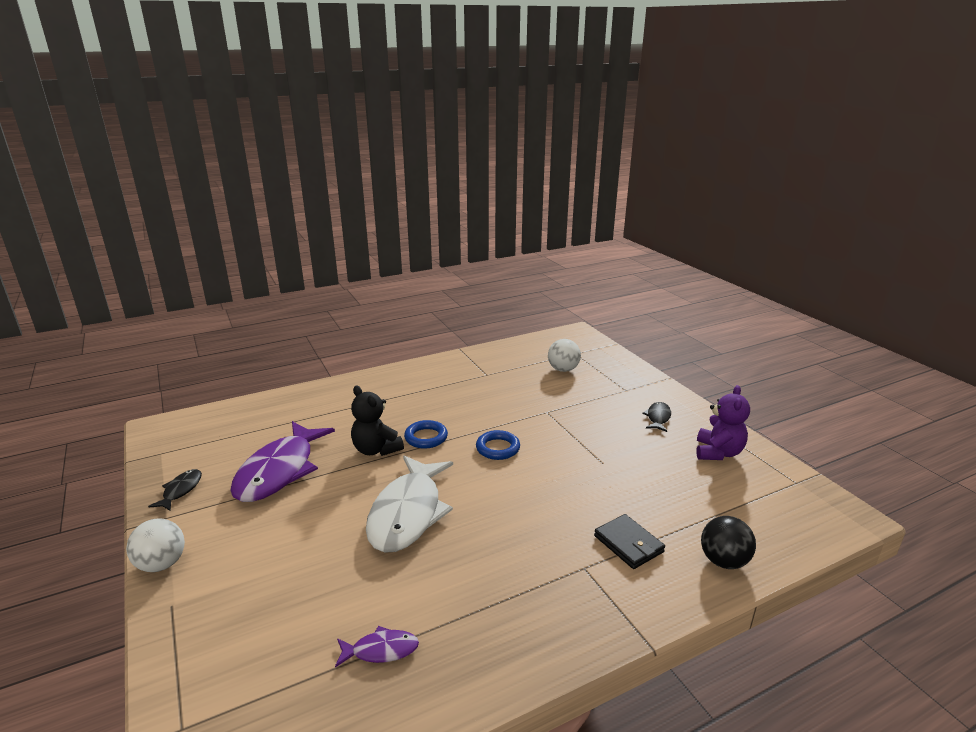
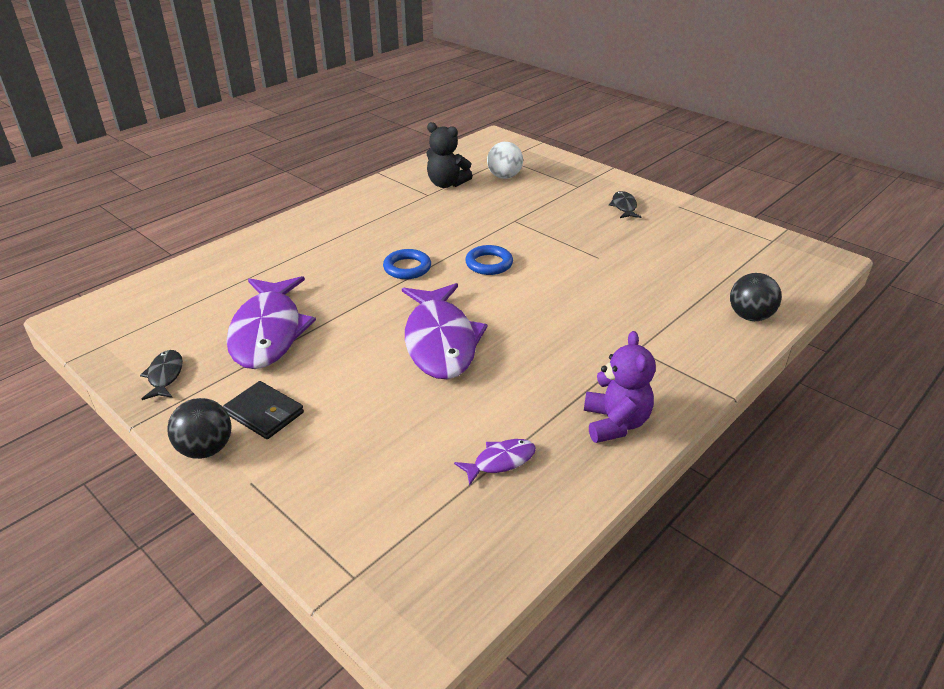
camera: 20 degrees left, 10 degrees up
white ball [126,518,185,572] -> black ball [167,398,232,459]
black teddy bear [351,386,404,456] -> black teddy bear moved to [426,122,473,188]
white fish [366,456,453,553] -> purple fish [402,283,488,379]
black wallet [594,514,665,569] -> black wallet moved to [223,381,304,439]
purple teddy bear [696,385,750,460] -> purple teddy bear moved to [584,331,656,443]

